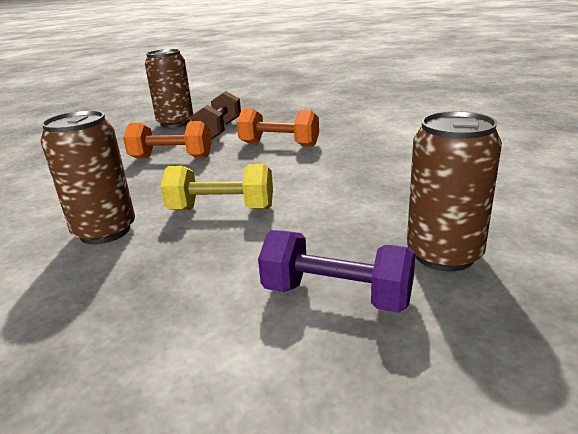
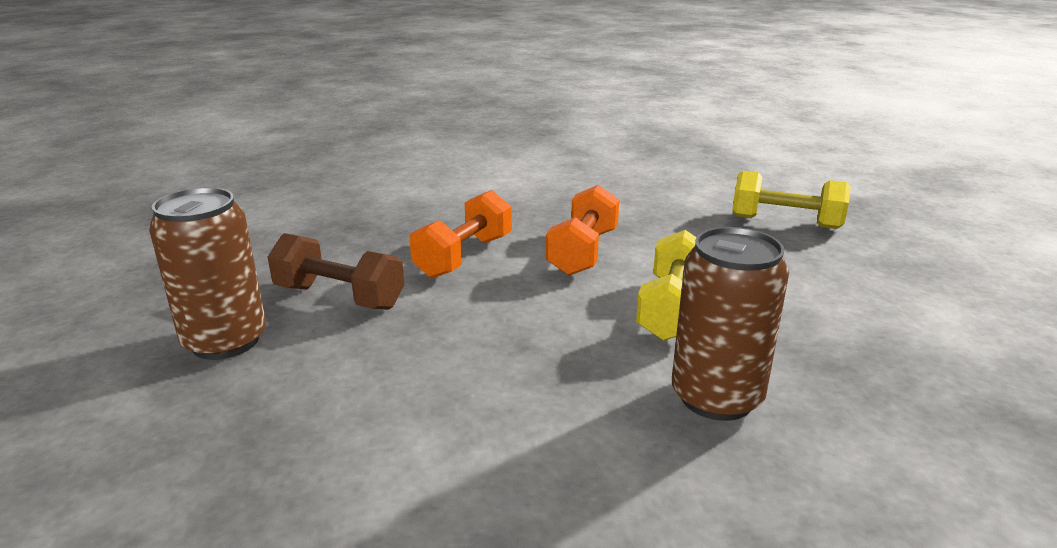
camera: 80 degrees left, 0 degrees up
orange dumbbell [123,121,212,158] -> orange dumbbell moved to [546,185,619,276]
purple dumbbell [258,230,416,313] -> none
brown can [407,111,502,271] -> yellow dumbbell [732,171,851,229]

